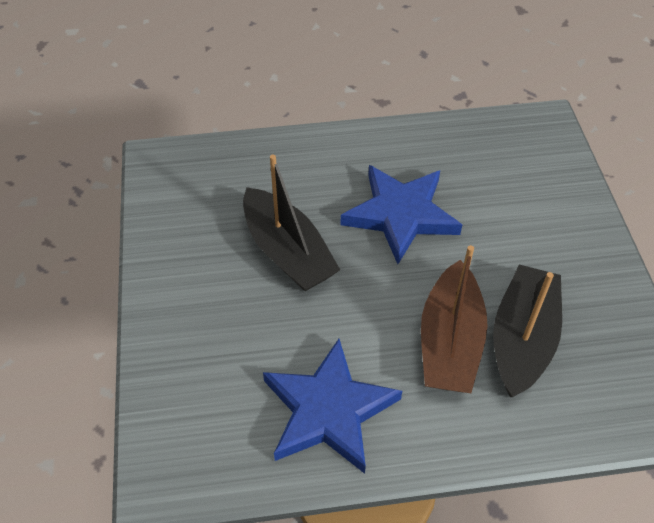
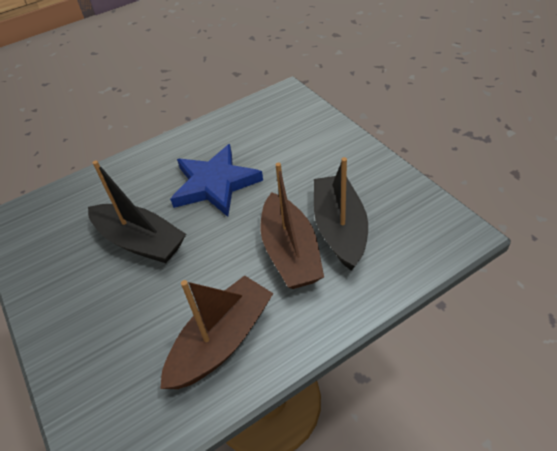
camera: 20 degrees left, 5 degrees down
blue star [263,339,402,474] -> brown boat [160,275,274,389]

